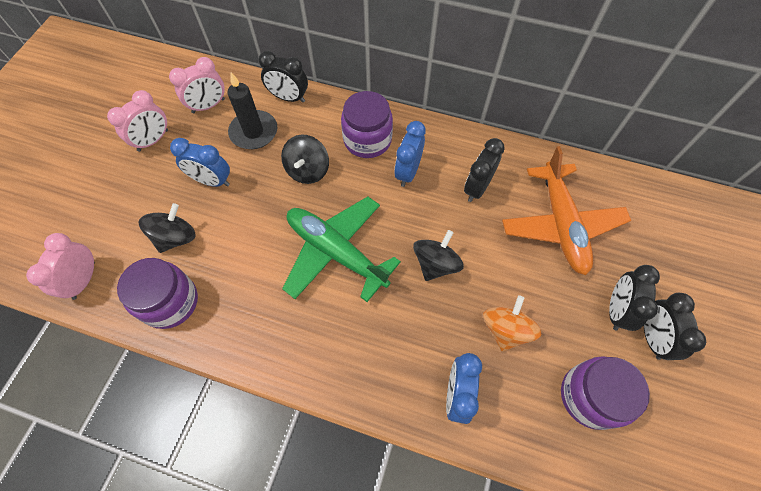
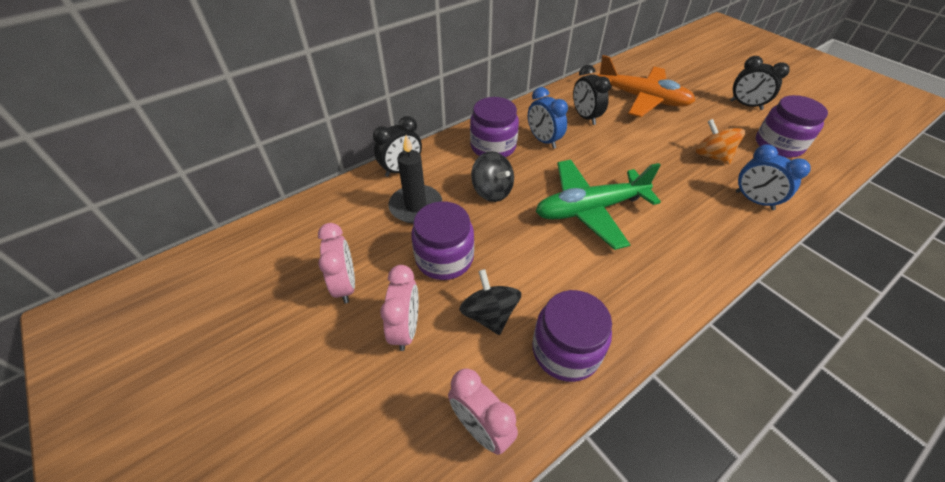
camera: 55 degrees left, 15 degrees down
pink clock [169,57,225,113] -> pink clock moved to [380,265,419,351]
blue clock [170,138,230,187] -> purple jar [411,201,474,280]
black spinning top [413,230,464,281] -> none
black clock [609,265,660,331] -> none

